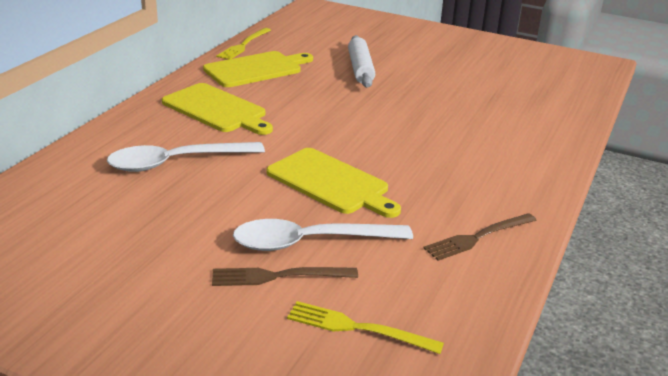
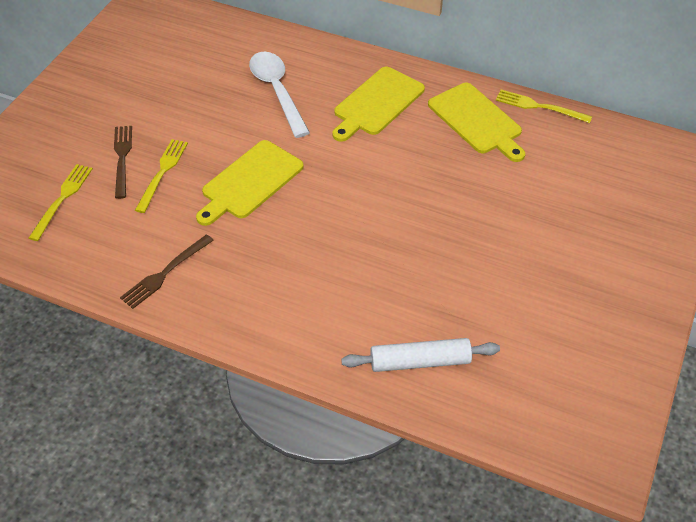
camera: 90 degrees right, 20 degrees up
white spoon [233,219,413,251] -> yellow fork [135,139,188,213]
white rolling pin [348,35,375,88] -> white rolling pin moved to [341,338,500,372]
brown fork [423,213,537,261] -> brown fork turned 105 degrees counterclockwise [120,234,214,309]

